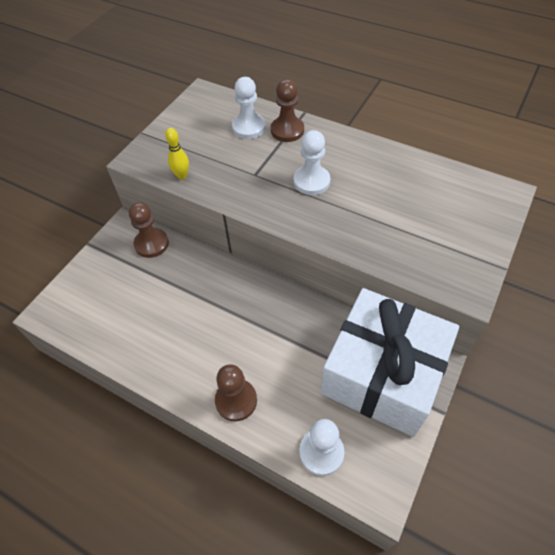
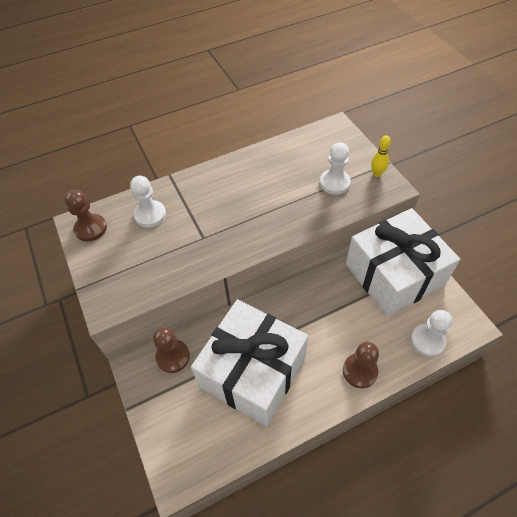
camera: 55 degrees left, 0 degrees up
yellow bowling pin [165,128,189,180] -> yellow bowling pin moved to [371,135,391,177]
brown pawn [271,79,304,142] -> brown pawn moved to [65,190,107,242]
white pawn [294,130,330,195] -> white pawn moved to [320,142,351,194]
none -> white gift [191,299,308,427]

